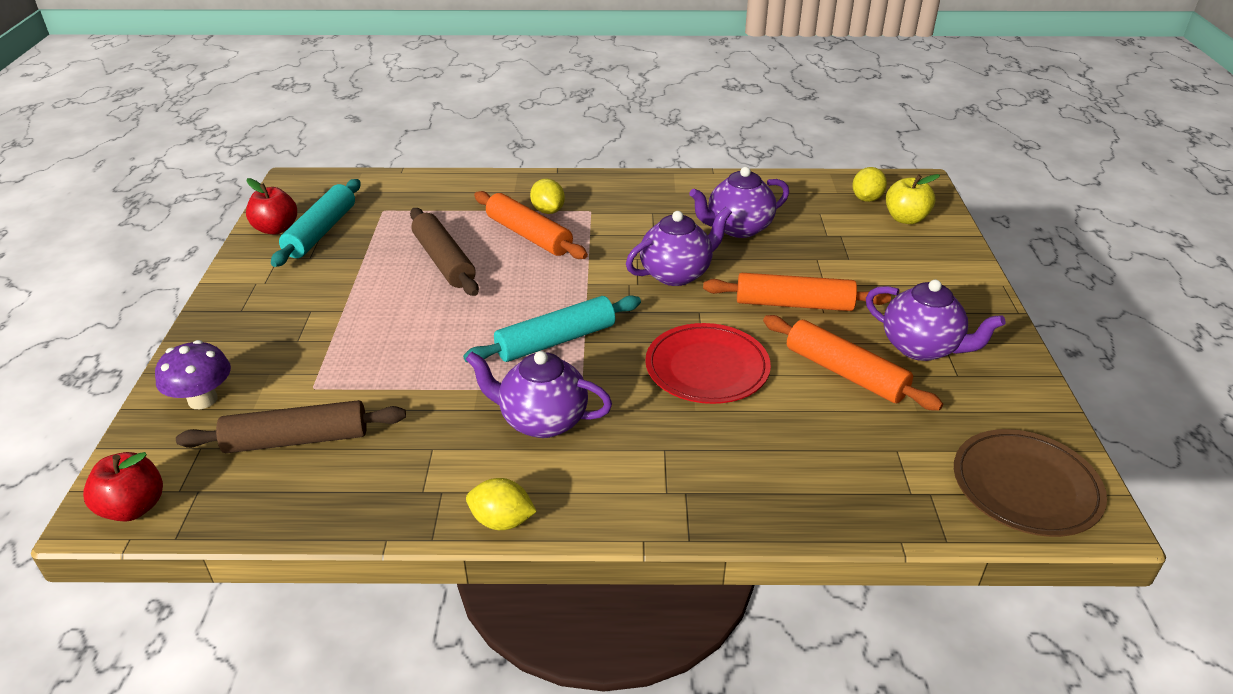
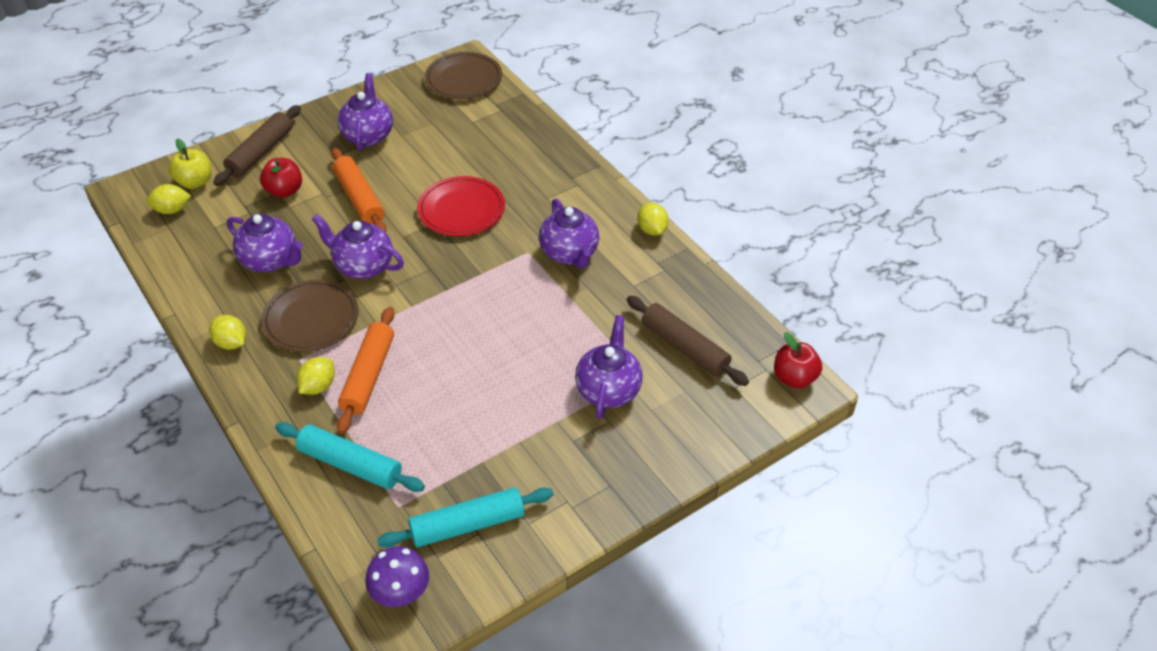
camera: 125 degrees left, 10 degrees up
purple mushroom [155,340,231,409] -> purple mushroom moved to [365,546,429,607]
red apple [246,178,297,234] -> red apple moved to [260,158,302,198]
brown rolling pin [410,208,479,296] -> brown rolling pin moved to [213,105,301,186]
turquoise rolling pin [463,295,641,362] -> turquoise rolling pin moved to [275,422,425,492]
orange rolling pin [763,315,943,411] -> none
none -> yellow lemon [209,315,246,350]
none -> brown plate [261,280,359,352]
none -> purple teapot [575,315,643,419]

